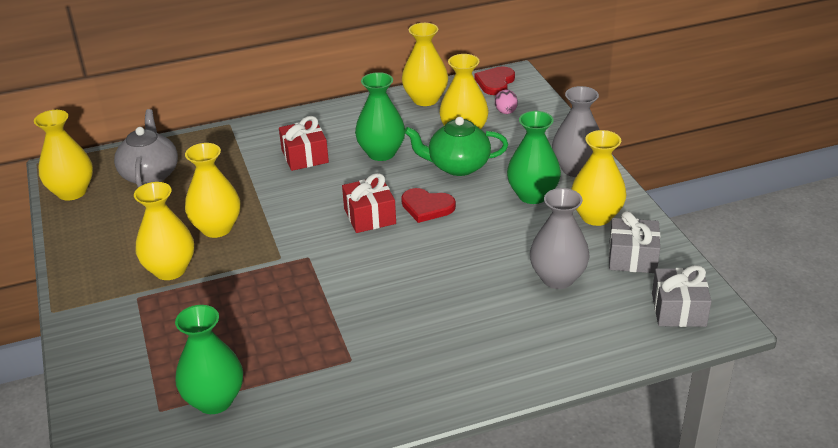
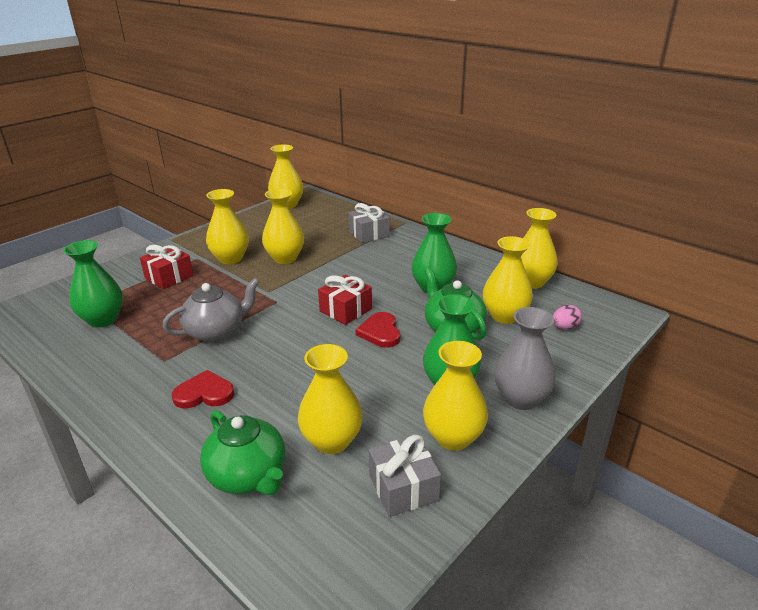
camera: 60 degrees right, 5 degrees down
grey teapot [114,109,178,188] -> grey teapot moved to [162,278,259,342]
red gift [279,116,329,171] -> red gift moved to [140,245,193,289]
red heart [474,66,515,95] -> red heart moved to [172,370,234,409]
grey vase [530,188,590,289] -> yellow vase [298,344,363,454]
grey gift [652,265,712,327] -> grey gift moved to [349,203,390,243]
none -> green teapot [200,410,285,495]

